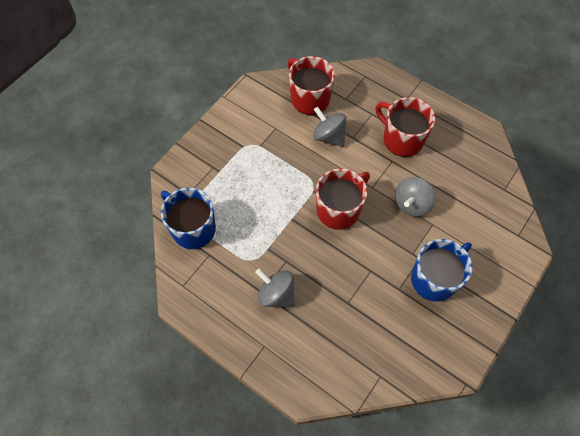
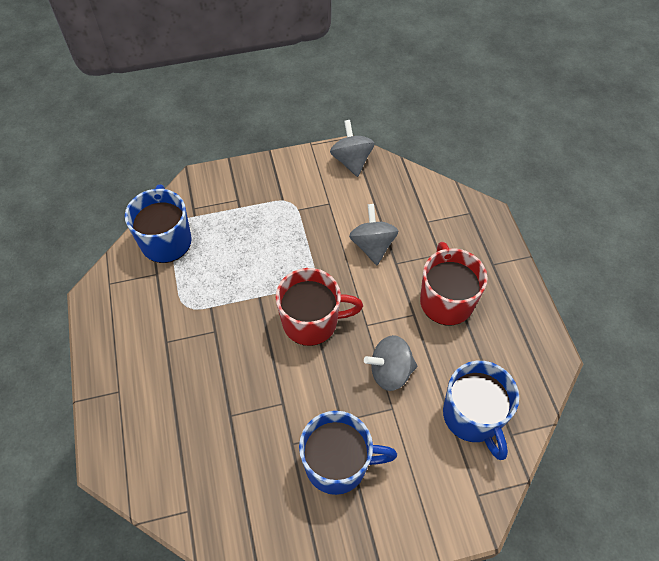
camera: 40 degrees right, 5 degrees down
grey spinning top [255,268,295,308] -> grey spinning top moved to [330,120,375,177]
red mug [288,56,335,115] -> none
none -> blue mug [443,361,519,460]

